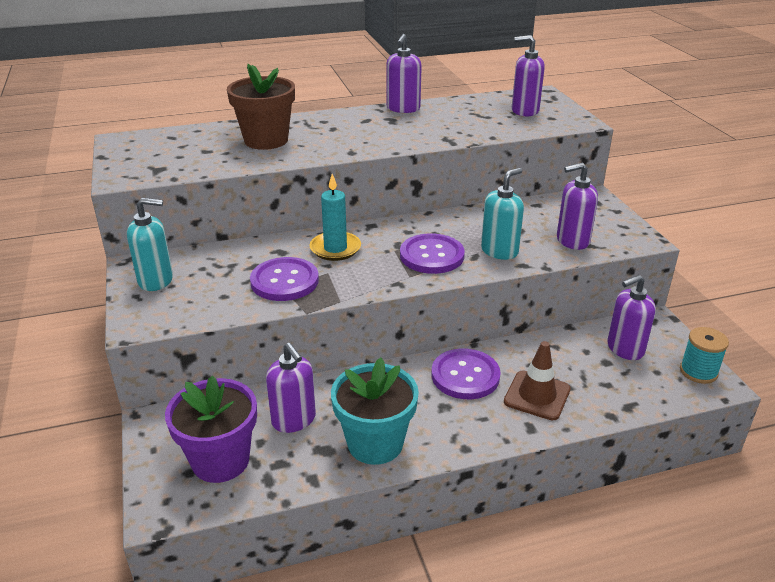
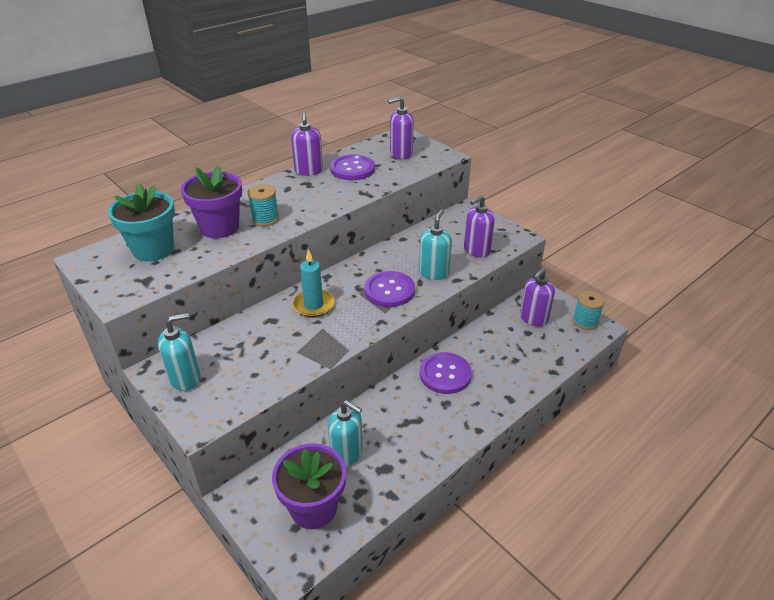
camera: 25 degrees left, 5 degrees up
brown flower pot [227,64,295,150] -> purple flower pot [181,165,242,239]
purple button [250,257,319,301] -> purple button moved to [330,155,375,180]
purple soap dispenser [266,343,316,433] -> turquoise soap dispenser [328,400,363,467]
turquoise flower pot [331,358,419,465] -> turquoise flower pot moved to [108,183,175,262]
brown traffic cone [504,341,571,421] -> none
none -> turquoise spool [247,184,279,226]

